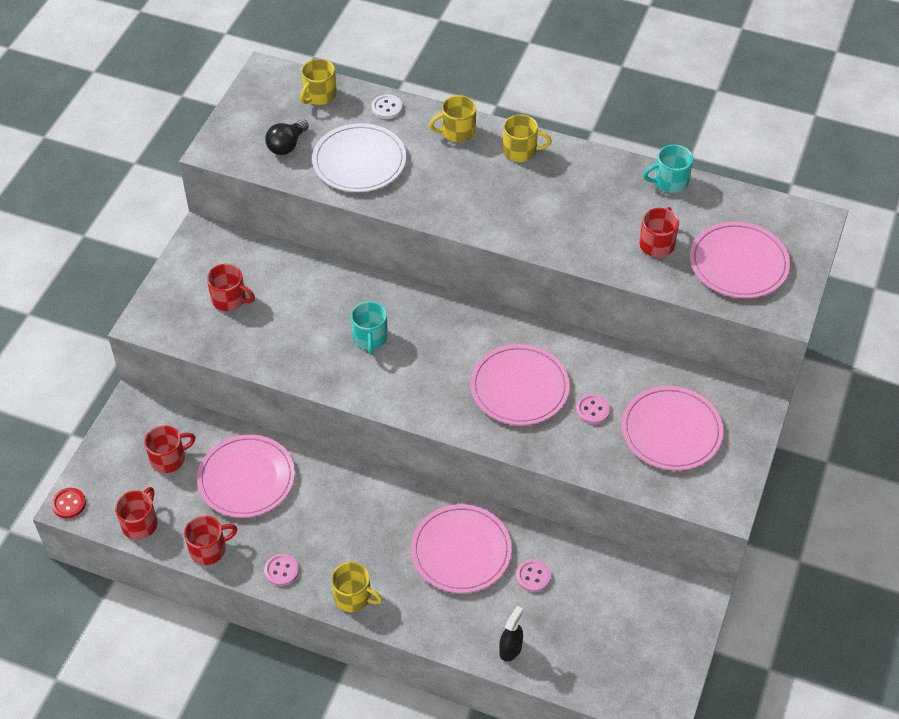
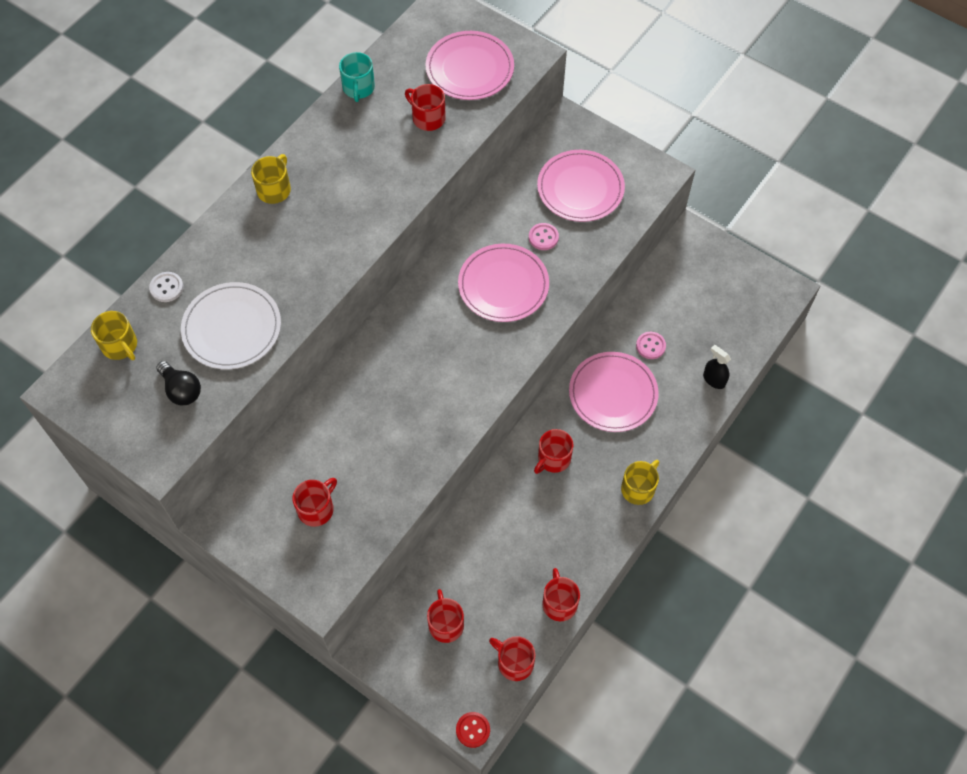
camera: 75 degrees left, 10 degrees up
pink plate [197,435,295,518] -> none
pink button [264,554,299,586] -> none
turquoise mug [351,301,388,354] -> none
yellow mug [429,95,476,142] -> none
none -> red mug [534,429,573,474]

